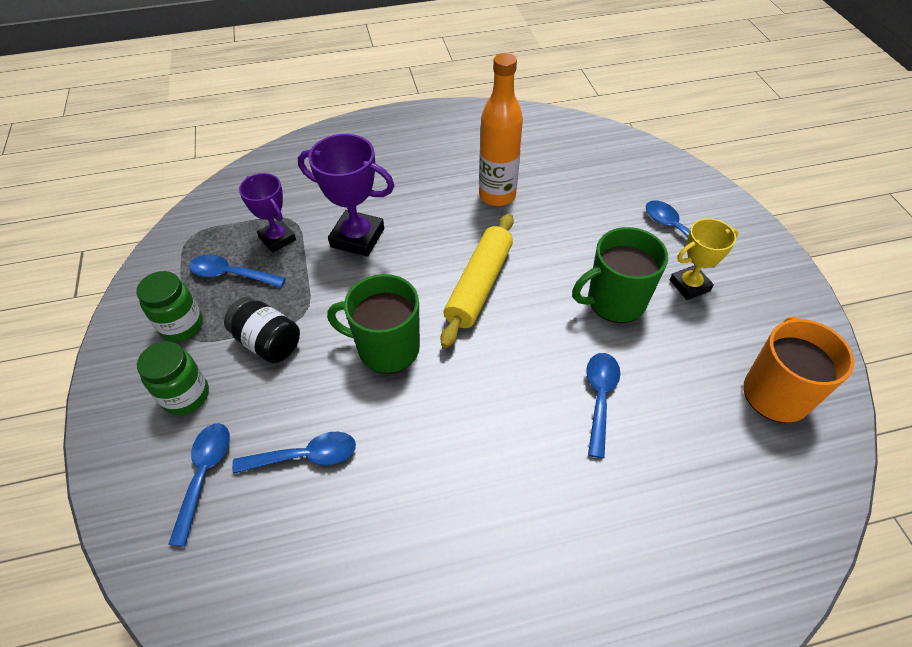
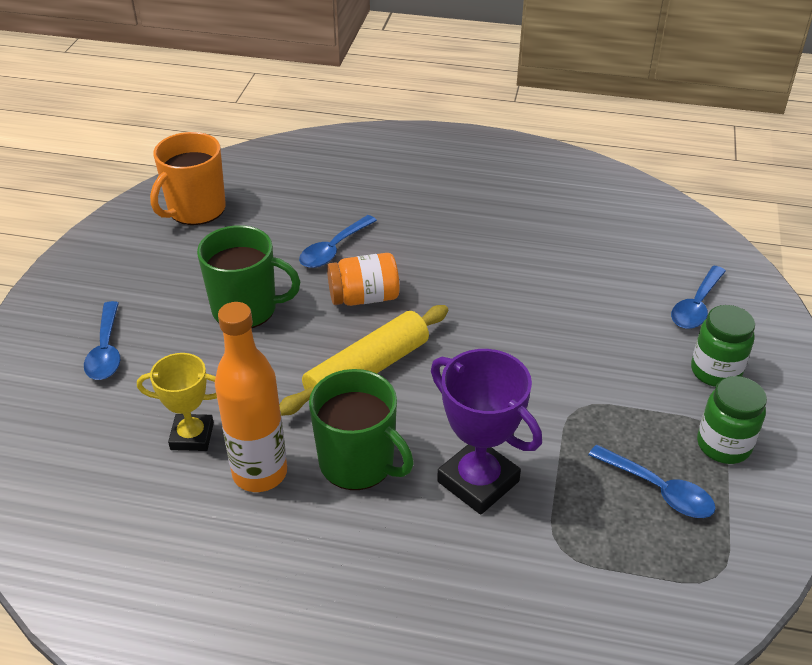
camera: 155 degrees left, 10 degrees down
black jar [224,297,300,363] -> none
blue spoon [232,432,356,474] -> none
purple trophy [239,173,296,253] -> none
green mug [327,274,420,374] -> green mug moved to [309,369,414,490]
yellow trophy [670,218,738,300] -> yellow trophy moved to [137,353,217,451]
none -> orange jar [327,253,400,306]

